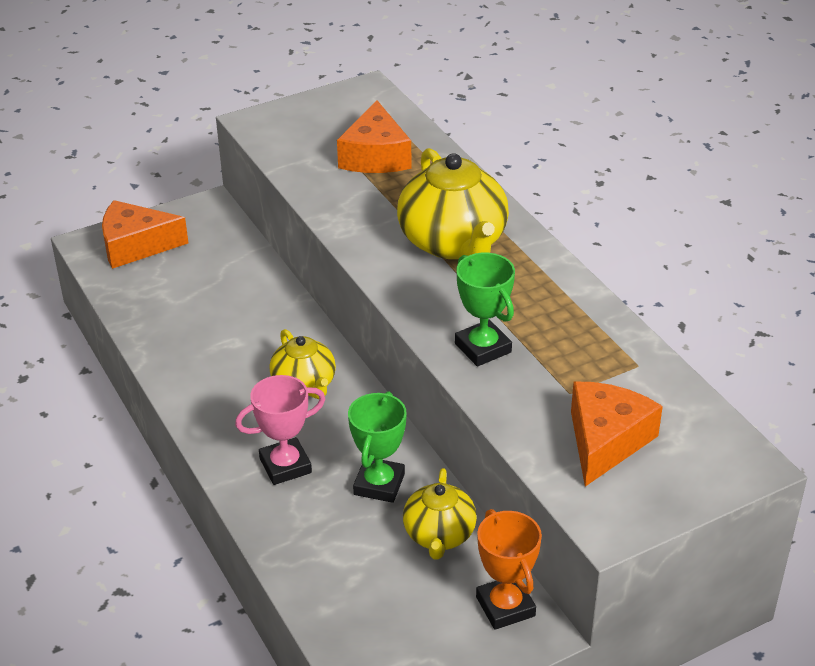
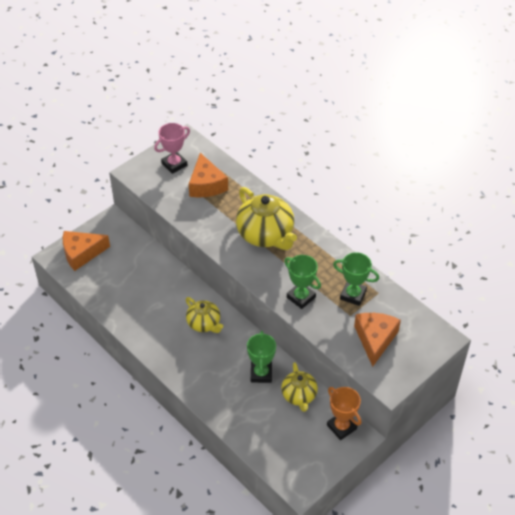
camera: 15 degrees left, 10 degrees up
pink trophy [235,375,325,485] -> pink trophy moved to [154,123,190,174]
none -> green trophy [333,252,379,306]

